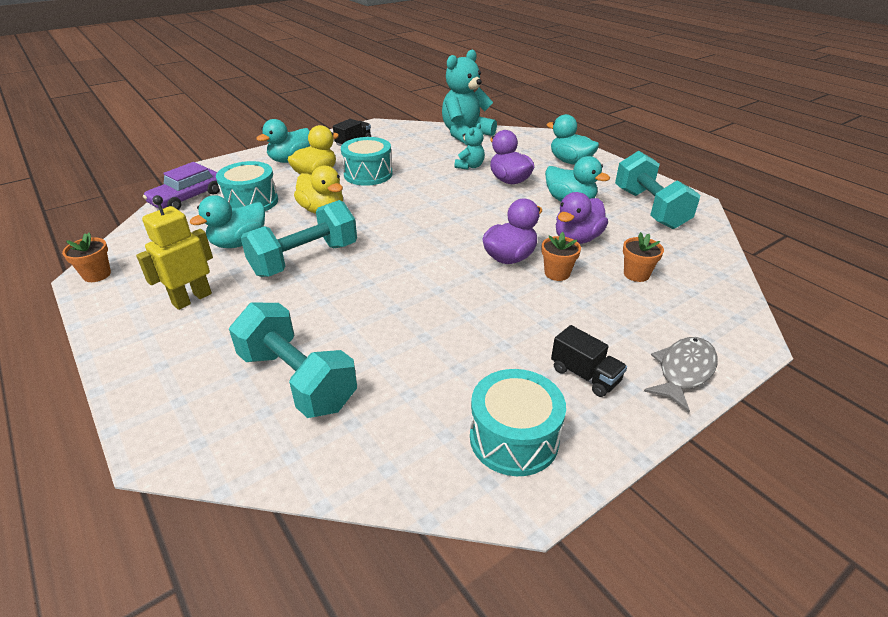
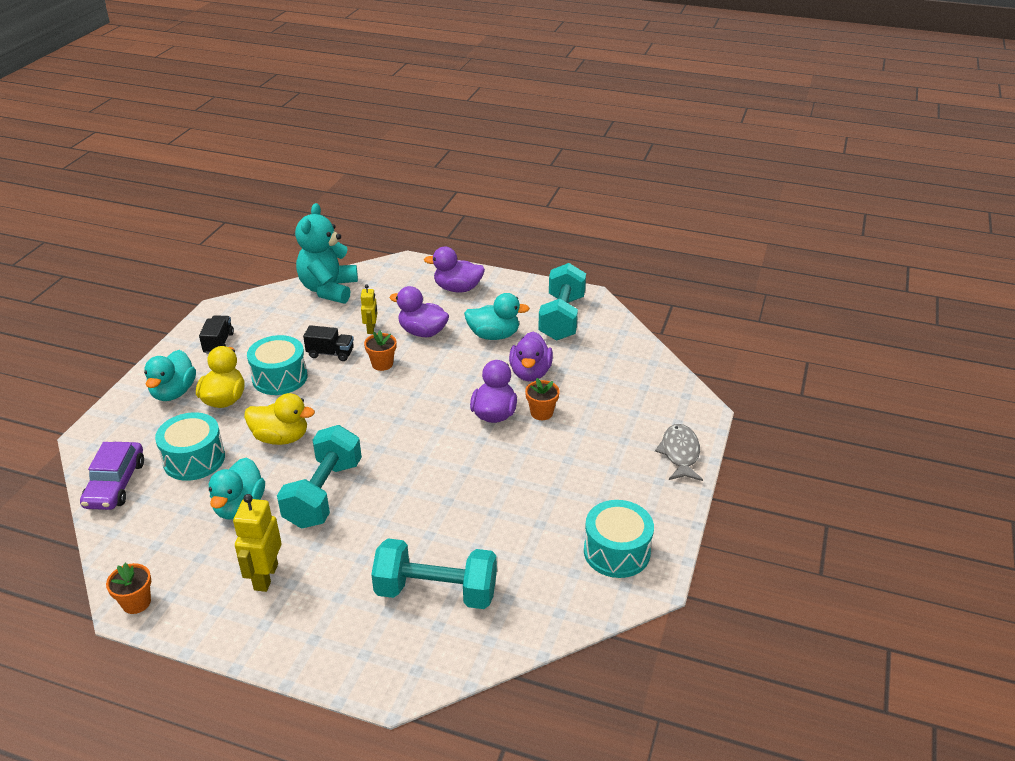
camera: 35 degrees left, 0 degrees up
turquoise teddy bear [455,123,485,170] -> yellow robot [361,285,377,334]
turquoise duck [547,114,599,165] -> purple duck [424,247,485,292]
black truck [551,325,627,397] -> black truck moved to [303,325,354,361]
turquoise dumbbell [615,151,700,229] -> turquoise dumbbell turned 60 degrees clockwise [538,263,586,341]
orange flower pot [623,232,664,282] -> orange flower pot moved to [364,330,396,371]

